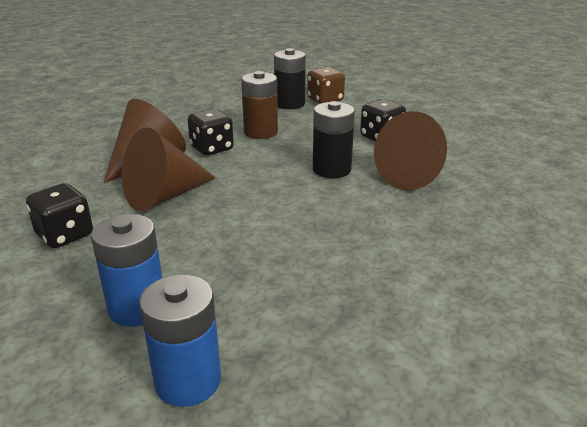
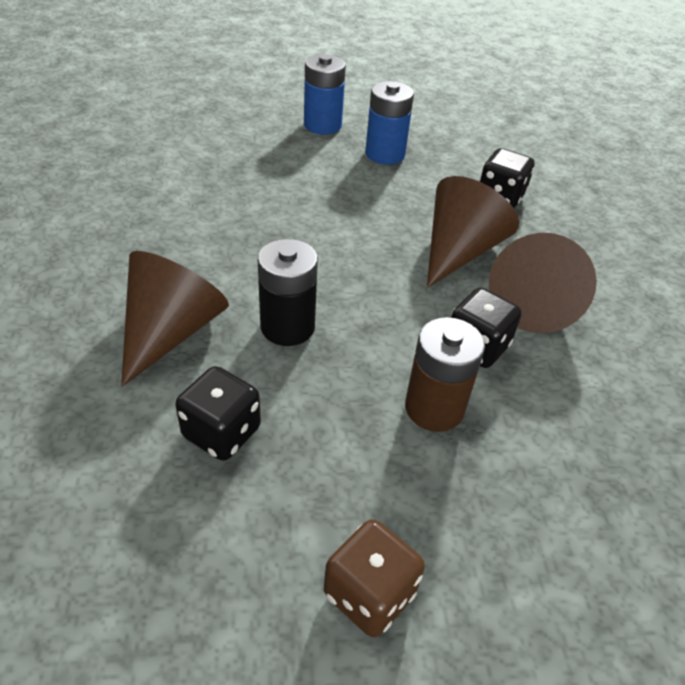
camera: 160 degrees right, 15 degrees up
black battery [274,48,306,109] -> none

